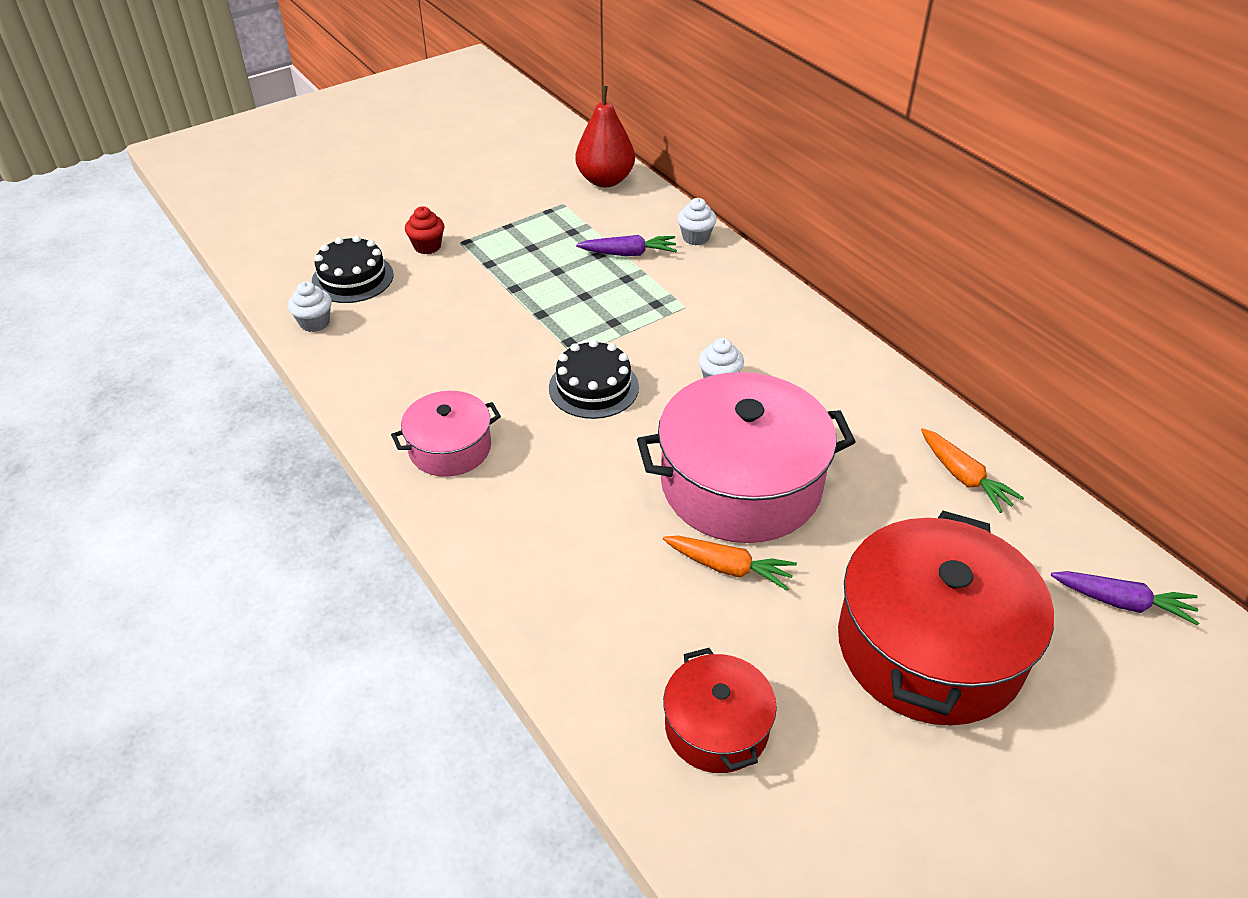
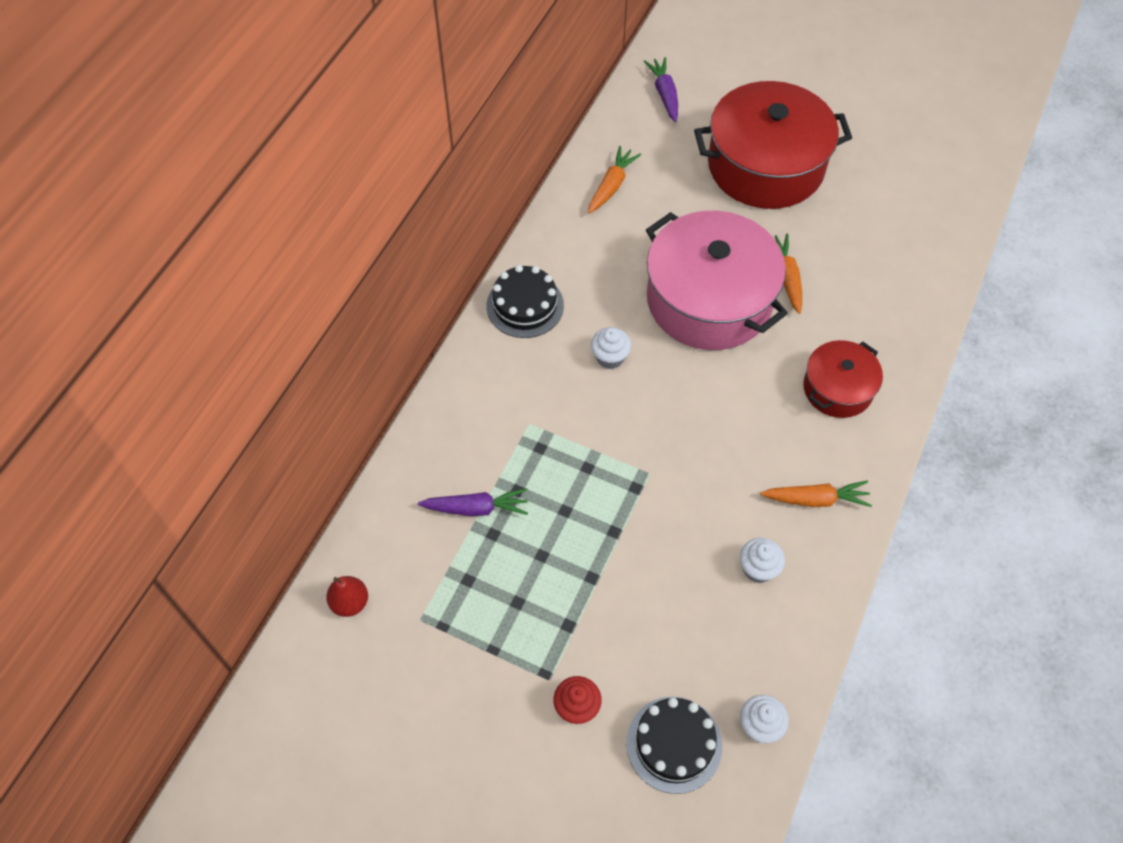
camera: 120 degrees left, 15 degrees up
pink pot [391,391,501,477] -> orange carrot [760,481,872,507]
black cake [549,339,639,419] -> black cake moved to [486,265,564,338]
red pear [575,86,635,187] -> red pear [326,576,368,617], size x0.55
purple carrot [576,235,677,256] -> purple carrot turned 120 degrees clockwise [418,488,528,516]
red pot [663,648,777,773] -> red pot moved to [803,340,883,418]
white cupcake [678,198,717,245] -> white cupcake moved to [740,538,785,583]

